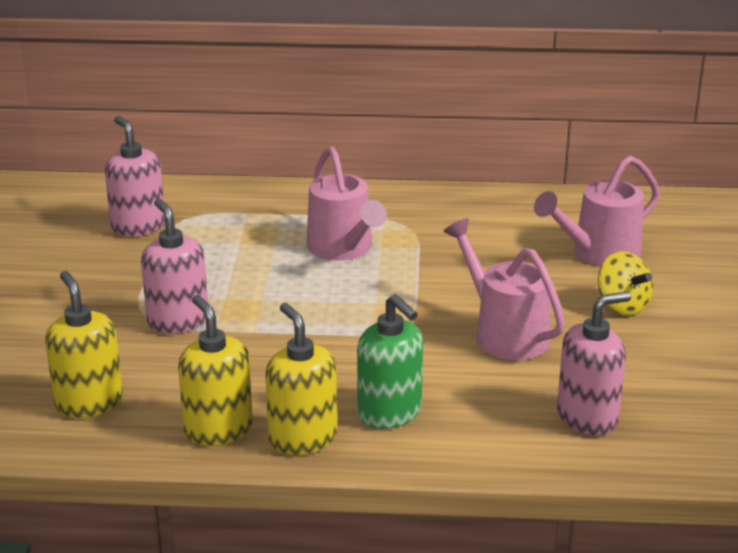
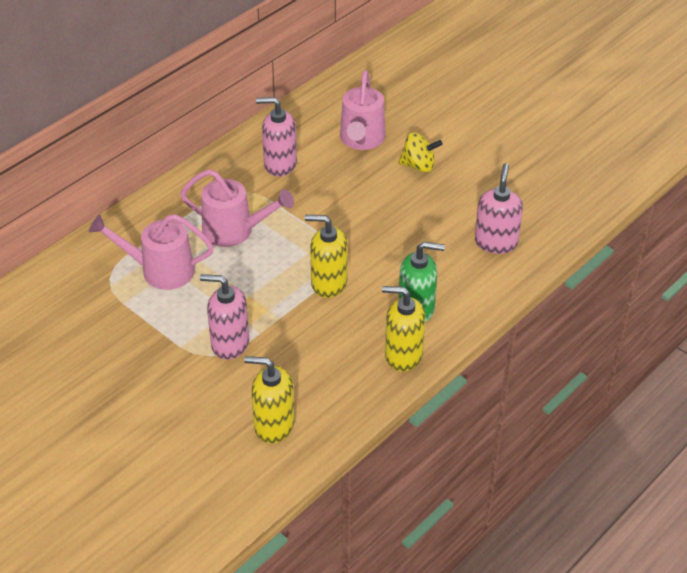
camera: 50 degrees left, 15 degrees up
pink soap dispenser [105,116,165,236] -> pink soap dispenser moved to [256,97,297,176]
yellow soap dispenser [178,295,253,446] -> yellow soap dispenser moved to [305,215,347,298]
pink watering can [443,218,565,360] -> pink watering can moved to [89,214,214,290]

